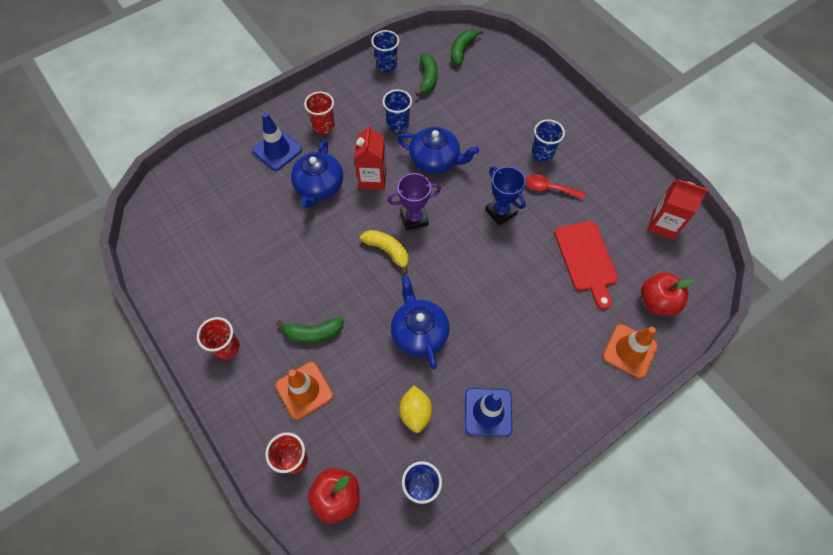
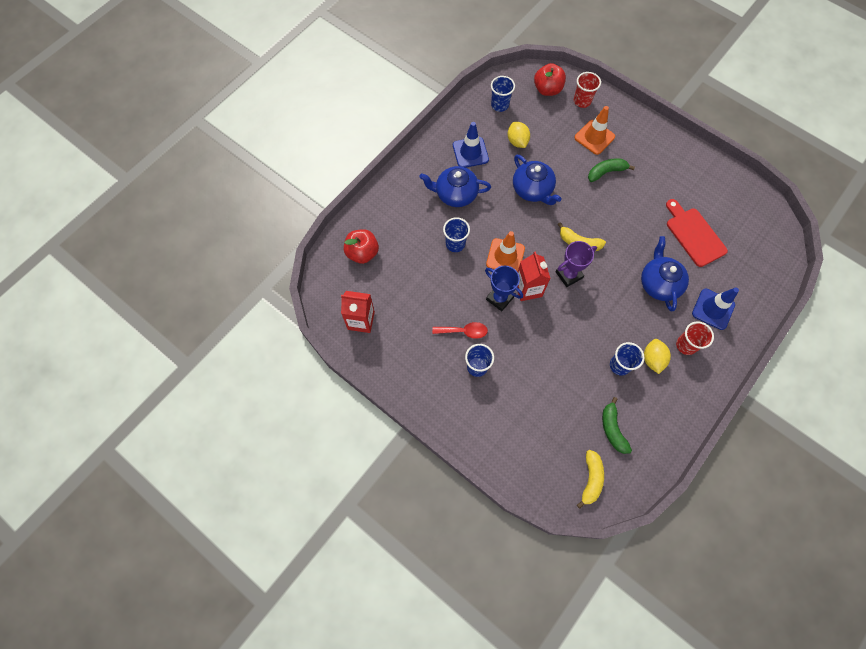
camera: 165 degrees right, 5 degrees up
red cup [197,317,240,360] -> none
red carton [354,124,386,190] -> red carton moved to [518,251,551,301]
blue cup [371,30,399,72] -> blue cup moved to [443,217,470,252]
blue teapot [397,127,479,174] -> blue teapot moved to [419,166,491,207]
green banana [451,29,484,65] -> yellow banana [577,450,604,509]
red cutting board [554,221,618,310] -> red cutting board moved to [666,199,728,267]
orange traffic cone [602,324,658,379] -> orange traffic cone moved to [486,231,525,272]
none -> yellow lemon [644,339,671,374]

